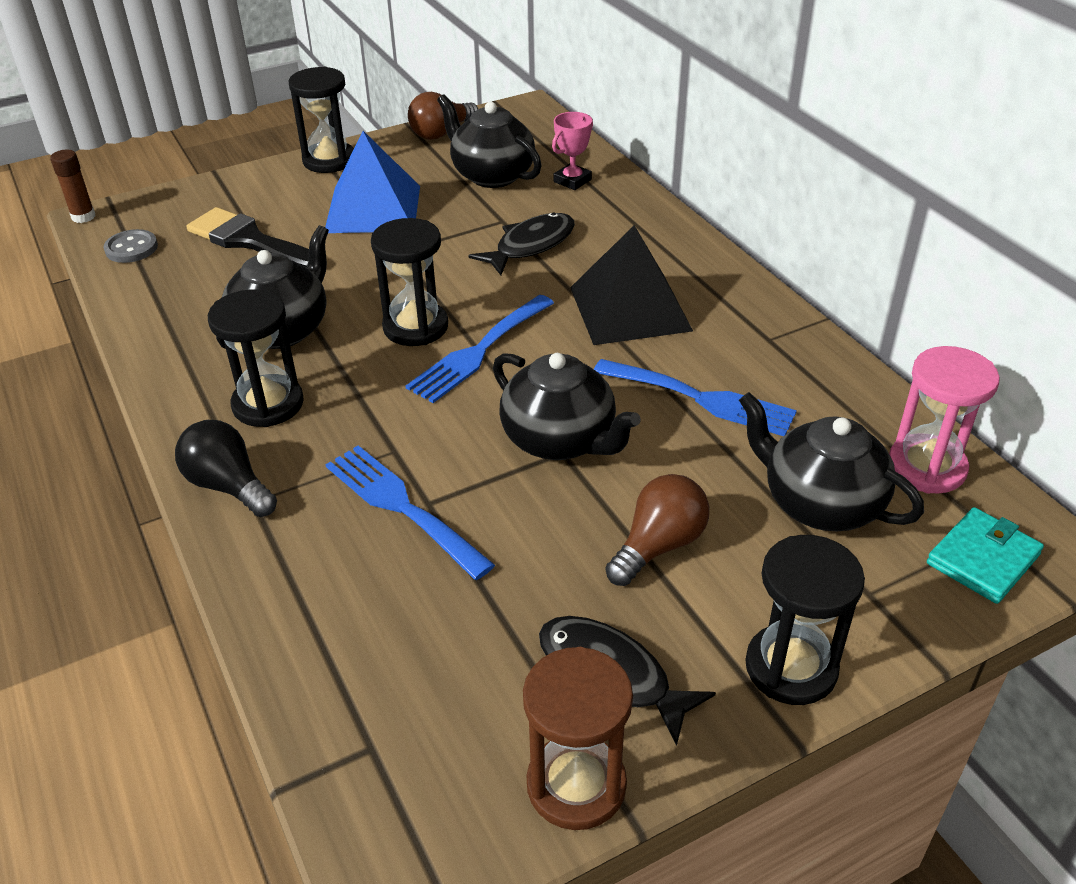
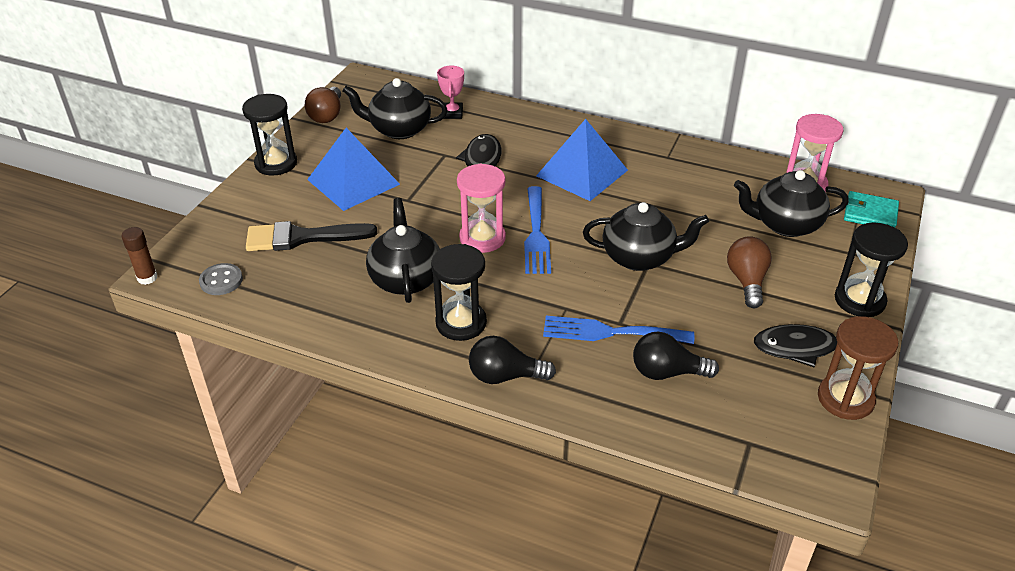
camera: 40 degrees left, 0 degrees up
black hourglass [371,218,448,346] -> pink hourglass [457,163,506,253]
black pyramid [570,225,693,345] -> blue pyramid [536,119,628,201]
blue fork [594,359,797,436] -> none
turquoise wallet [927,507,1044,604] -> turquoise wallet turned 75 degrees counterclockwise [844,191,899,228]
none -> black light bulb [633,332,719,380]

